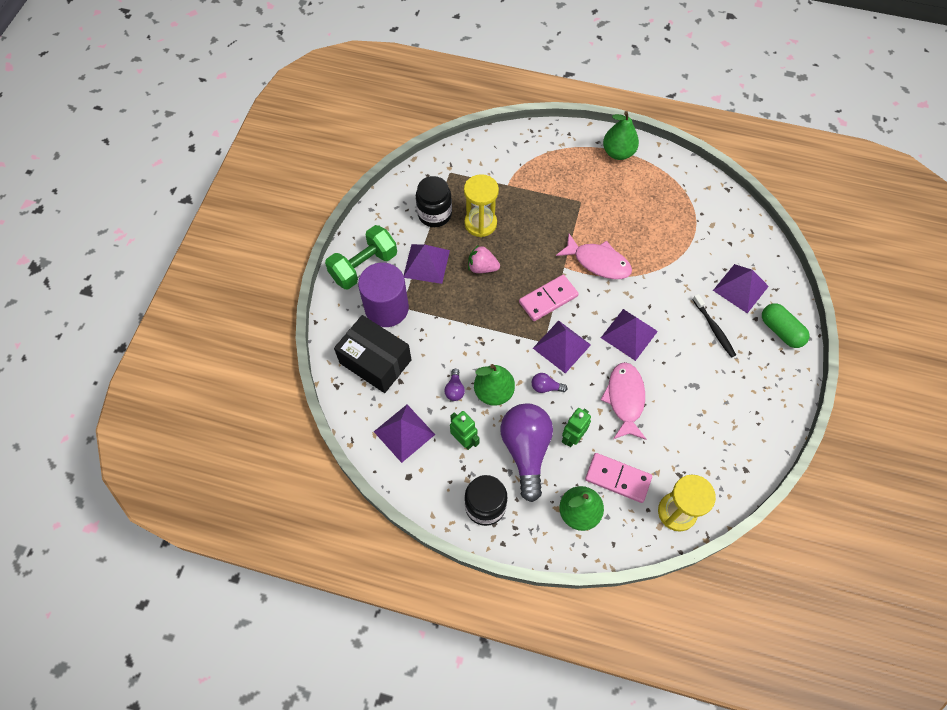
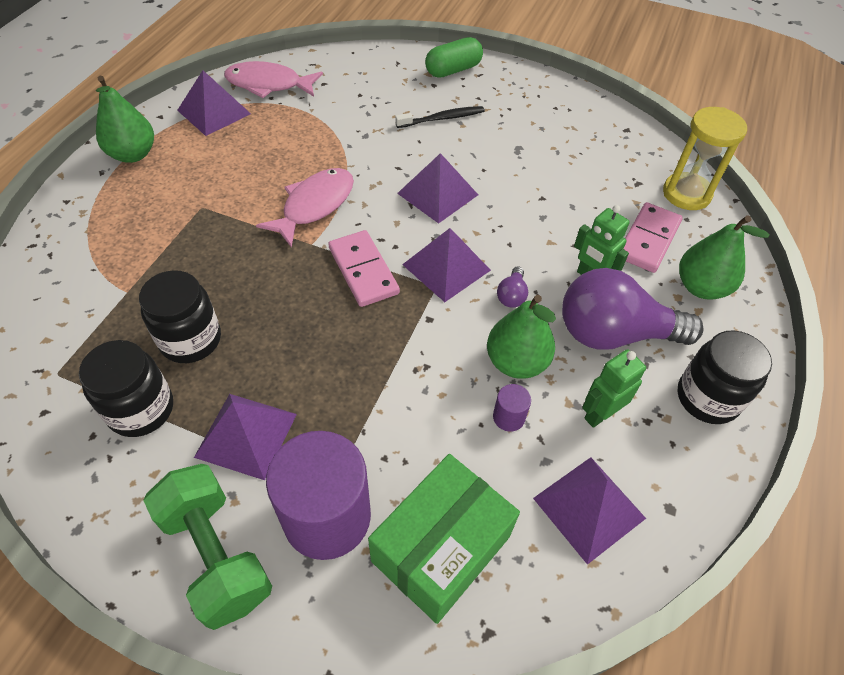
camera: 85 degrees left, 10 degrees down
black box [334,315,411,393] -> green box [368,454,520,624]
purple light bulb [444,369,465,401] -> purple cylinder [493,384,531,432]
yellow hourglass [464,174,499,237] -> black jar [139,270,221,363]
pink strawberry [468,245,500,273] -> none
pink fish [600,362,647,440] -> pink fish moved to [224,61,323,98]
purple pyramid [713,264,769,313] -> purple pyramid moved to [177,70,251,136]

